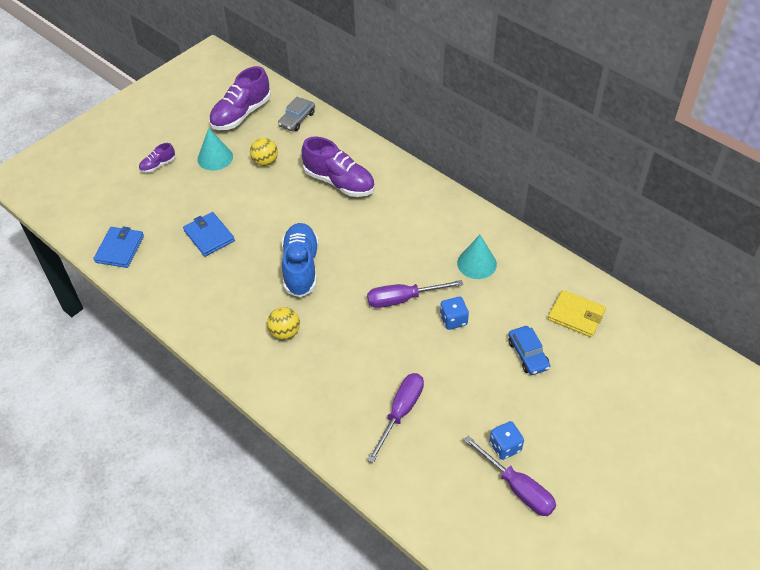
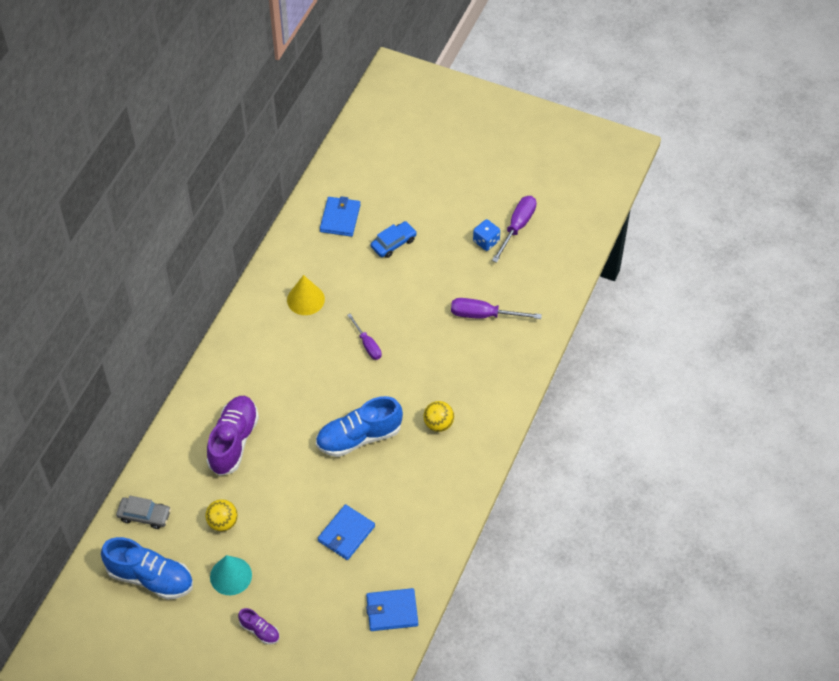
camera: 110 degrees left, 5 degrees up
purple shoe [209,66,271,130] -> blue shoe [101,537,193,600]
purple screwdriver [367,280,463,308] -> purple screwdriver [347,314,382,360], size x0.66
blue dice [440,296,469,330] -> none
turquoise cone [457,235,497,279] -> yellow cone [287,275,325,315]
yellow wallet [548,290,606,337] -> blue wallet [320,196,360,237]

